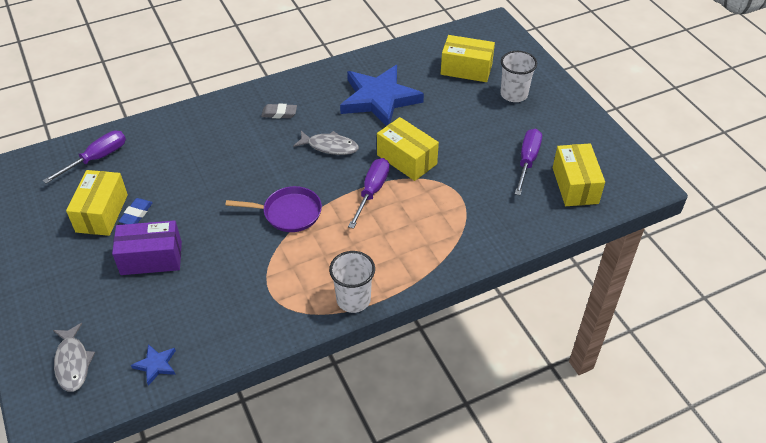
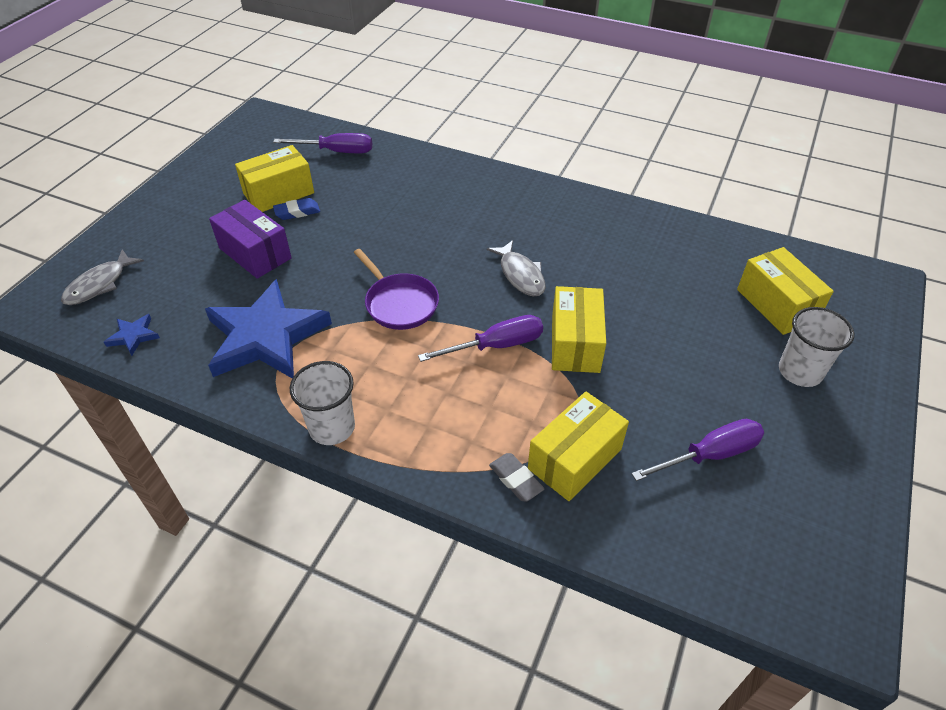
camera: 50 degrees right, 0 degrees up
grey eraser [261,104,297,118] -> grey eraser moved to [489,453,544,502]
blue star [340,65,424,126] -> blue star moved to [205,279,332,379]
yellow box [553,144,605,206] -> yellow box moved to [528,392,629,501]

